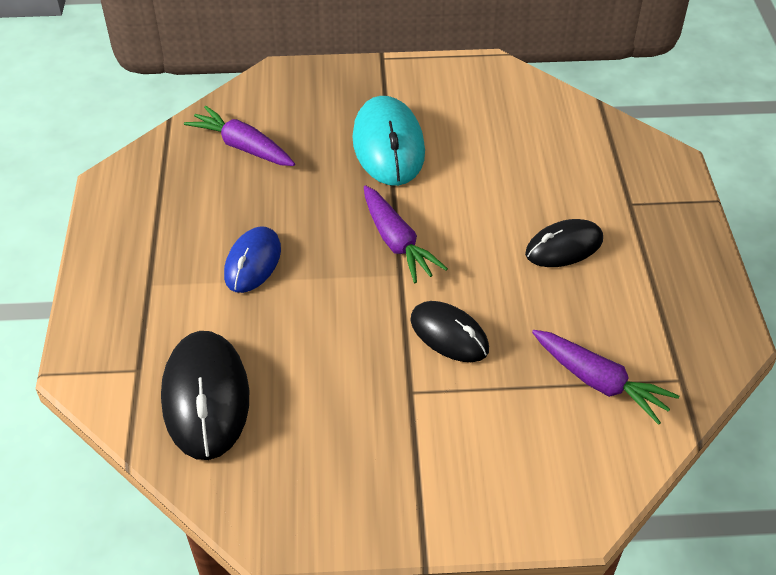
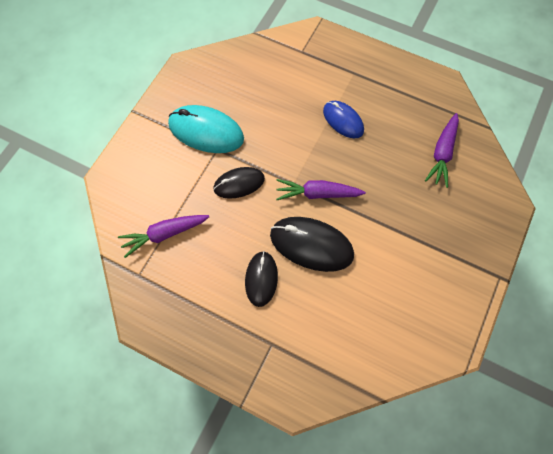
camera: 120 degrees right, 20 degrees up
black mouse [161,331,249,460] -> black mouse moved to [270,217,354,272]
purple carrot [184,106,295,166] -> purple carrot turned 135 degrees clockwise [425,113,459,188]
turquoise mouse [352,96,425,186] -> turquoise mouse moved to [168,105,244,153]

